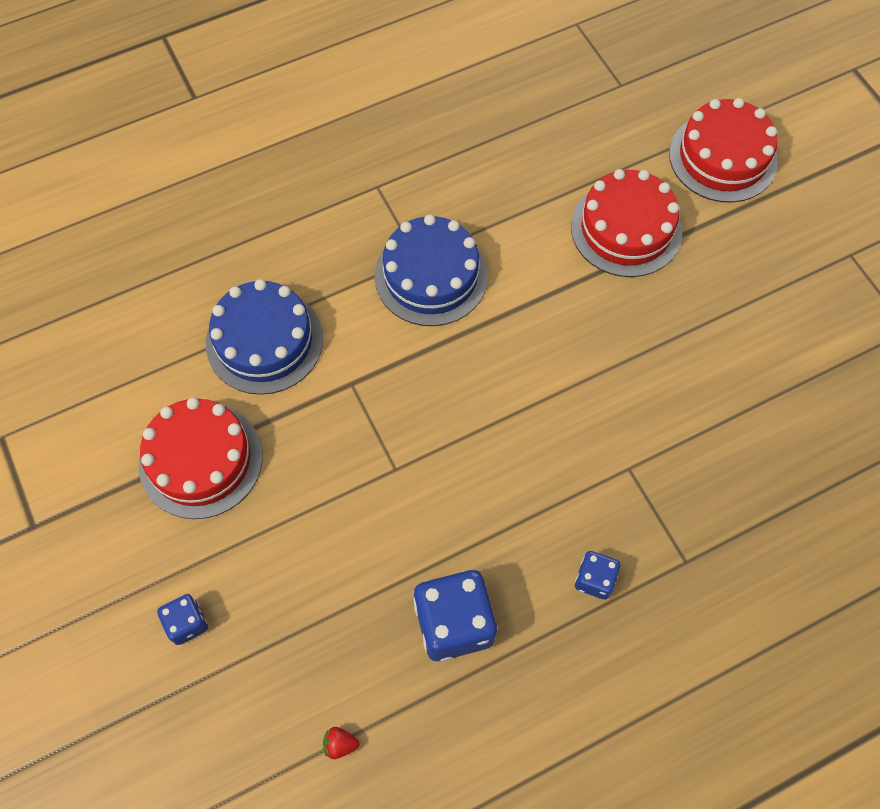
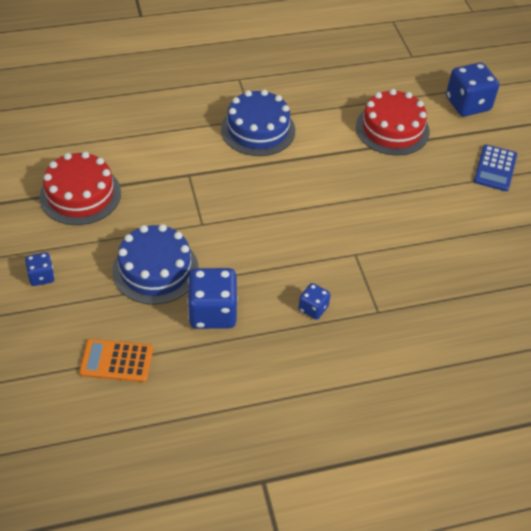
camera: 10 degrees right, 15 degrees down
blue cake [206,279,323,395] -> blue cake moved to [112,224,199,305]
red strawberry [323,727,359,759] -> orange calculator [79,339,153,382]
red cake [669,98,778,203] -> blue dice [446,63,499,116]
none -> blue calculator [474,144,517,191]

